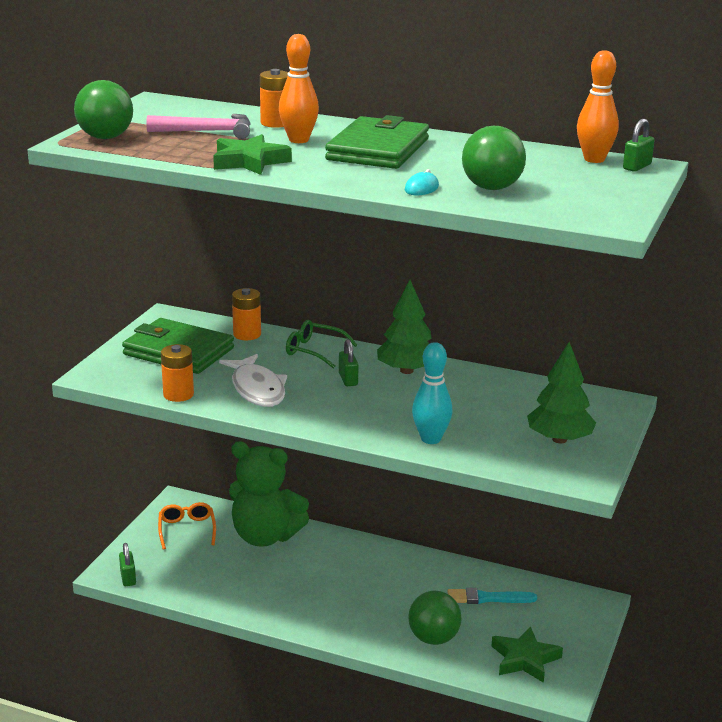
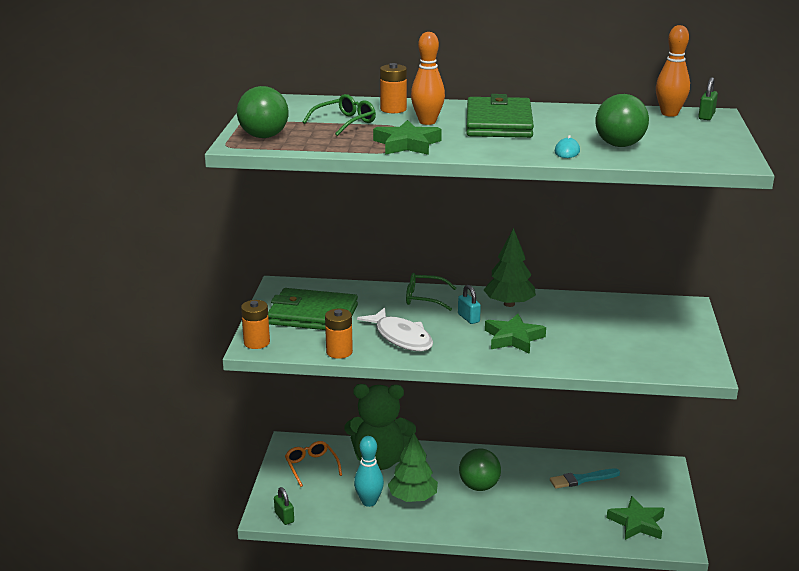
camera: 15 degrees left, 0 degrees up
pink hammer [146,114,251,139] -> green glasses [303,94,376,136]
orange battery [232,288,261,340] -> orange battery moved to [241,300,270,349]
green padlock [339,339,358,386] -> turquoise padlock [458,285,481,324]
green ball [408,591,462,645] -> green ball moved to [459,448,501,491]
turquoise bowling pin [412,342,453,444] -> turquoise bowling pin moved to [354,436,384,507]
green tree [527,342,596,444] -> green tree moved to [388,432,438,502]
none -> green star [485,314,546,354]

